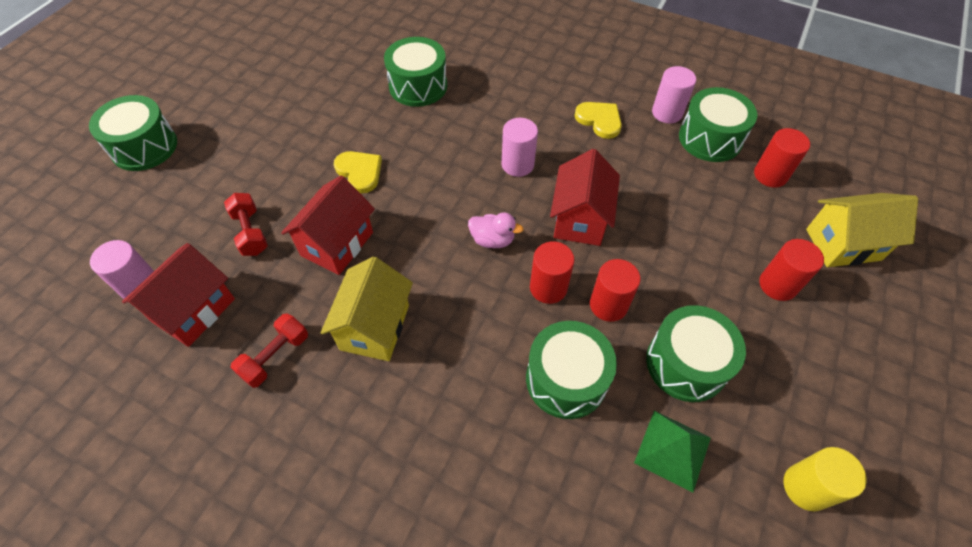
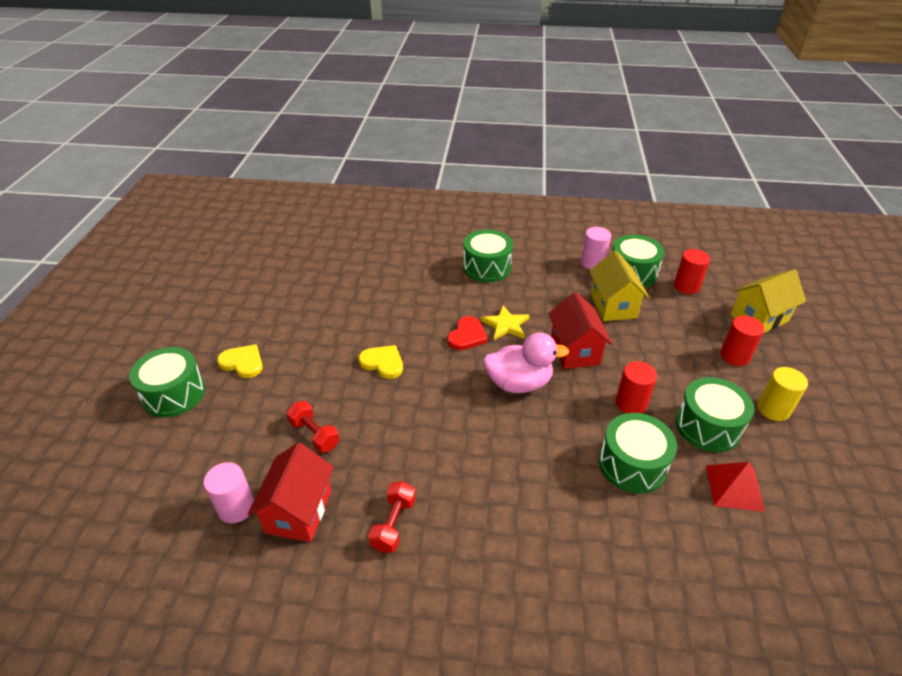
camera: 20 degrees left, 15 degrees down
red house [281,175,375,275] -> none
yellow house [321,256,413,361] -> yellow house moved to [589,251,649,321]
green drum [384,37,447,107] -> green drum moved to [463,230,513,282]
pink duck [468,213,524,248] -> pink duck [483,333,569,393], size x1.77
pink cylinder [502,118,538,177] -> yellow star [481,305,529,340]
red cylinder [530,241,574,304] -> none
yellow heart [575,102,622,139] -> yellow heart moved to [217,344,263,378]
green pyramid [634,411,711,493] -> red pyramid [706,462,765,512]
yellow cylinder [784,447,867,511] -> yellow cylinder moved to [757,367,808,421]
none -> red heart [447,316,488,350]

